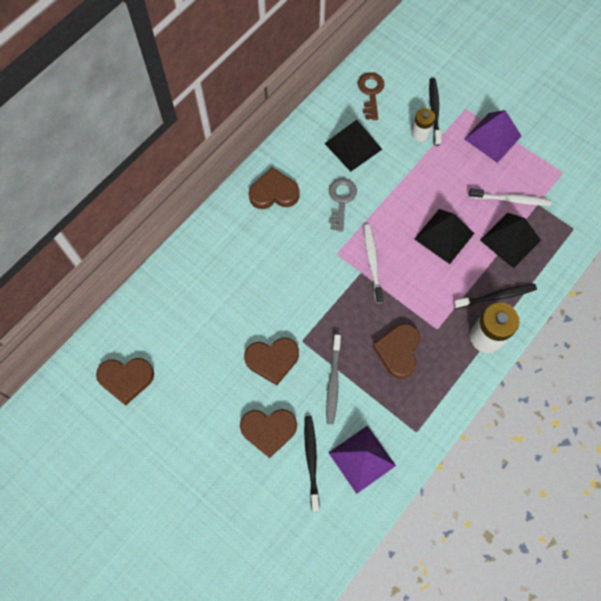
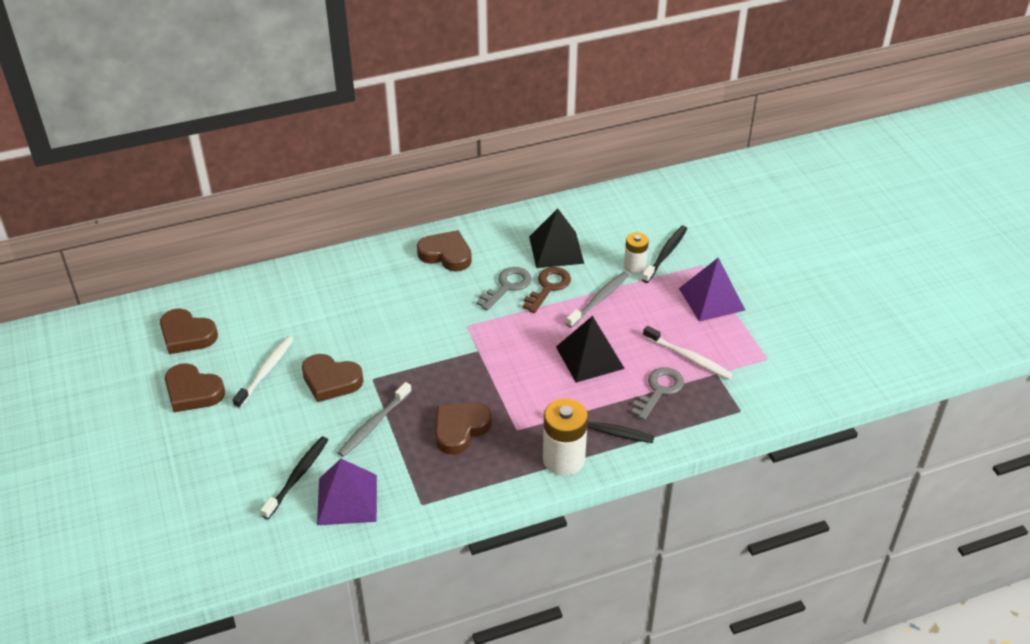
camera: 30 degrees right, 25 degrees down
brown heart [240,409,297,458] -> brown heart moved to [165,363,225,412]
brown key [358,72,385,120] -> brown key moved to [522,267,571,313]
white toothbrush [364,225,383,303] -> white toothbrush moved to [233,336,293,409]
black pyramid [480,213,541,269] -> grey key [631,367,684,420]
none -> grey toothbrush [566,272,629,328]

